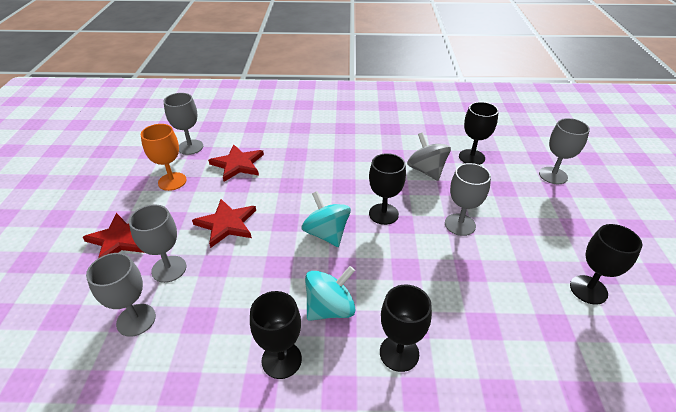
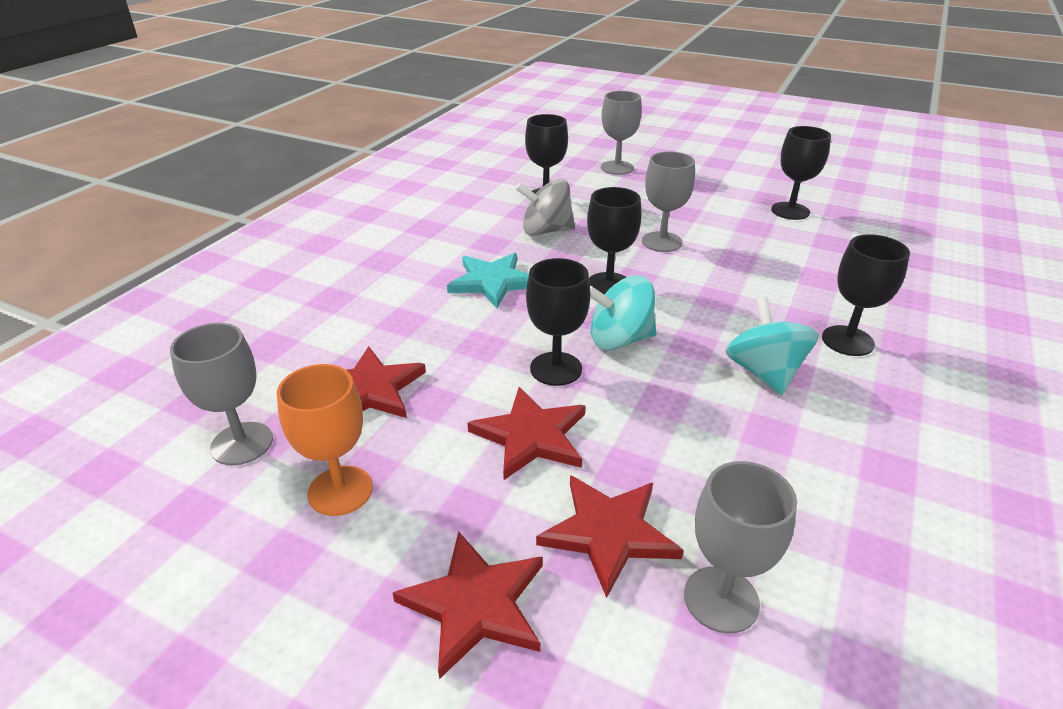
camera: 65 degrees left, 5 degrees down
grey goblet [129,205,186,283] -> red star [536,475,684,598]
black goblet [250,291,302,379] -> black goblet moved to [526,258,590,386]
none -> turquoise star [447,253,529,308]

